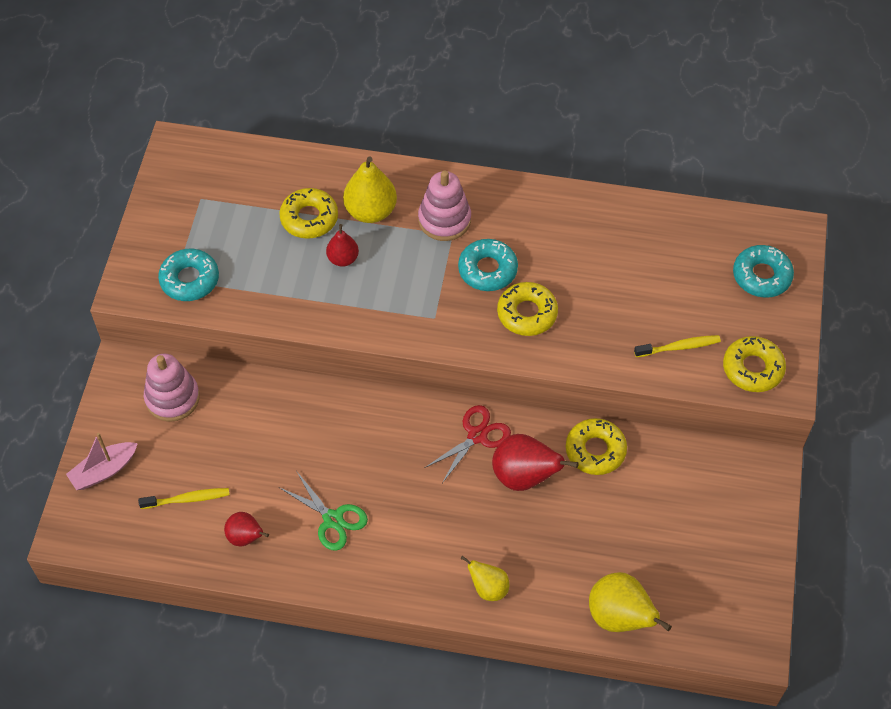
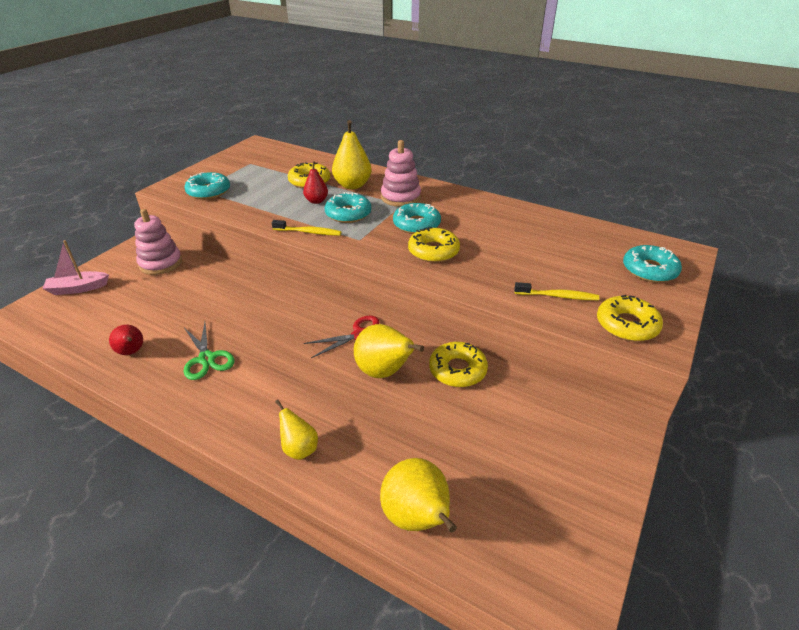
camera: 20 degrees right, 20 degrees down
yellow toothbrush [138,488,230,509] -> yellow toothbrush moved to [272,220,341,236]
red pear [492,434,579,491] -> yellow pear [354,324,424,378]
none -> turquoise donut [325,192,371,223]

